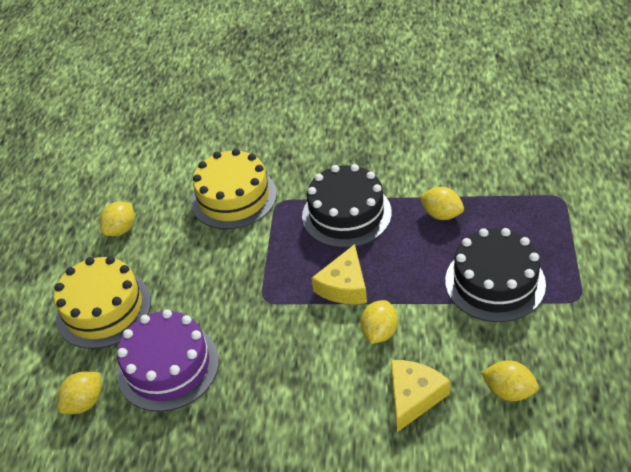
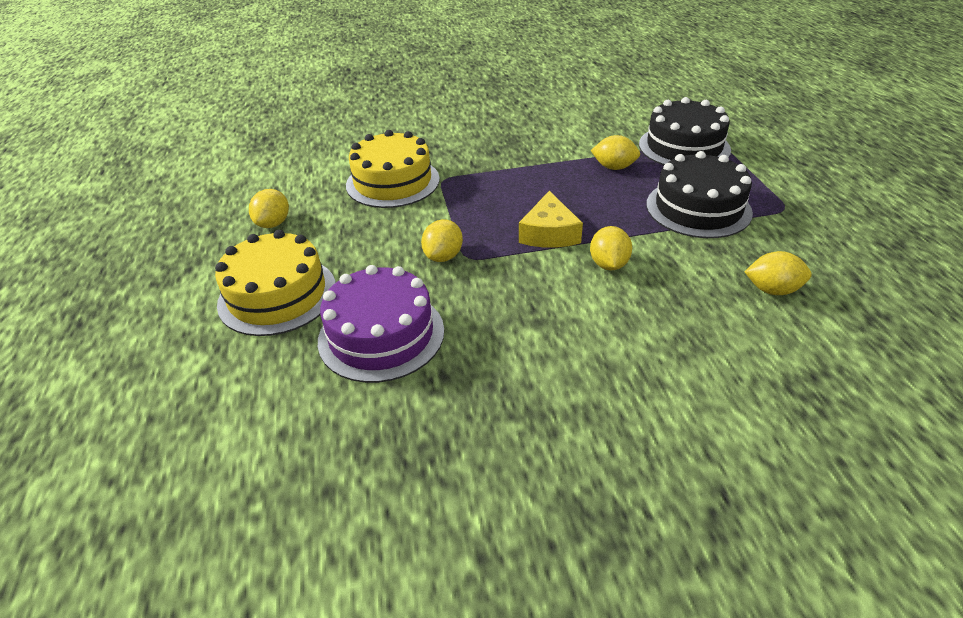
camera: 20 degrees left, 5 degrees down
yellow lemon [57,372,101,414] -> yellow lemon moved to [421,219,463,262]
black cake [302,164,392,248] -> black cake moved to [639,97,731,165]
yellow cheese [391,360,450,432] -> none

